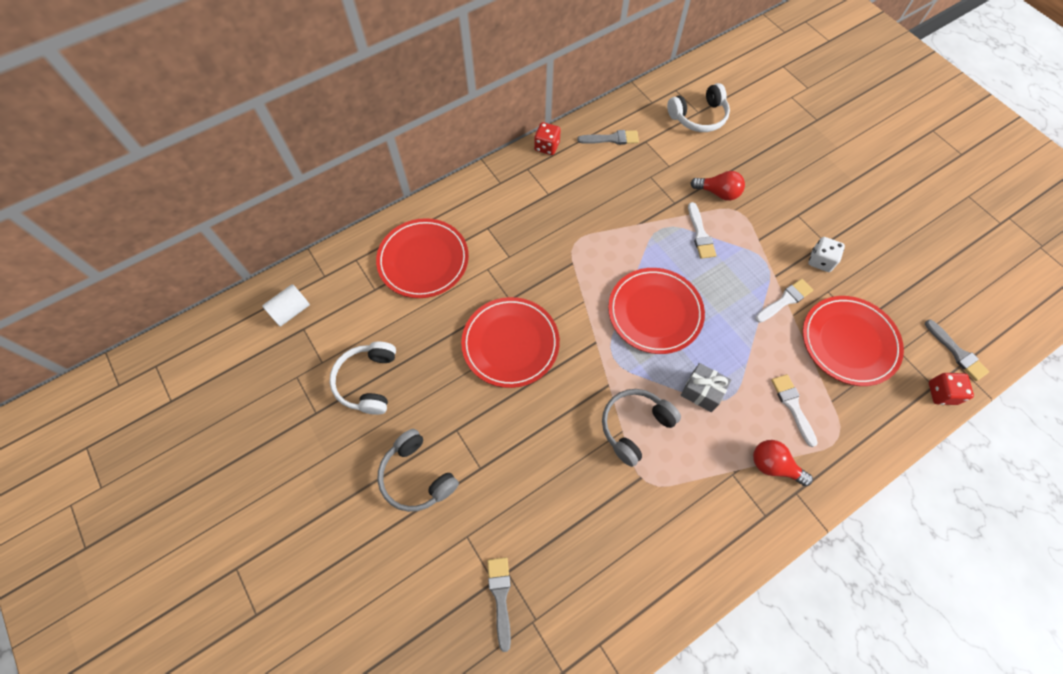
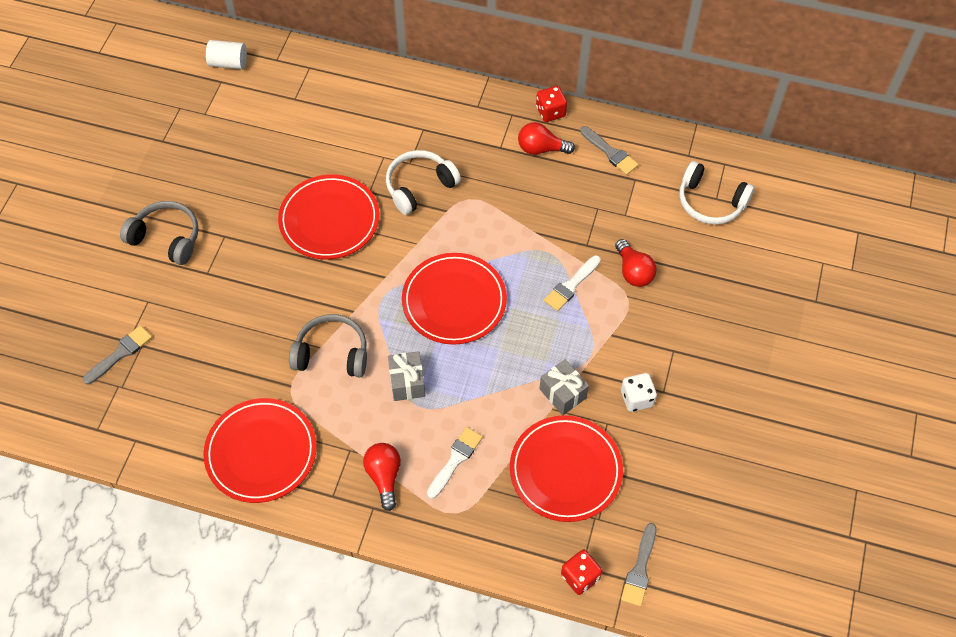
camera: 50 degrees right, 5 degrees down
white headphones [330,342,396,415] -> white headphones moved to [386,150,461,215]
red plate [376,218,469,298] -> red plate moved to [203,398,317,503]
grey headphones [377,429,459,512] -> grey headphones turned 105 degrees clockwise [120,201,199,265]
white brush [755,279,813,323] -> grey gift [540,359,589,415]
none -> red light bulb [518,122,575,155]

